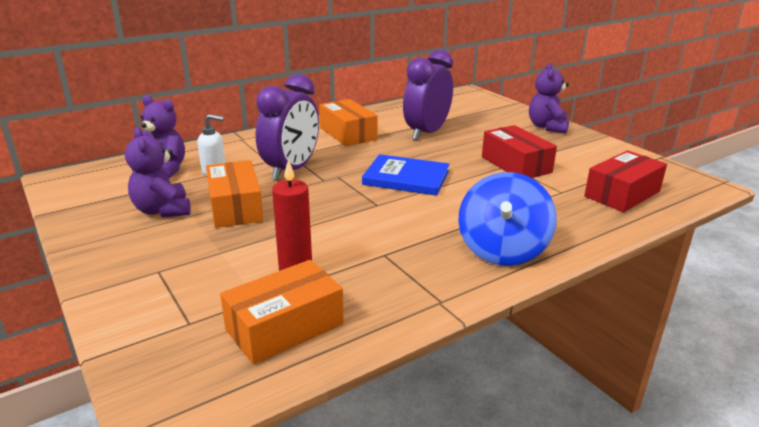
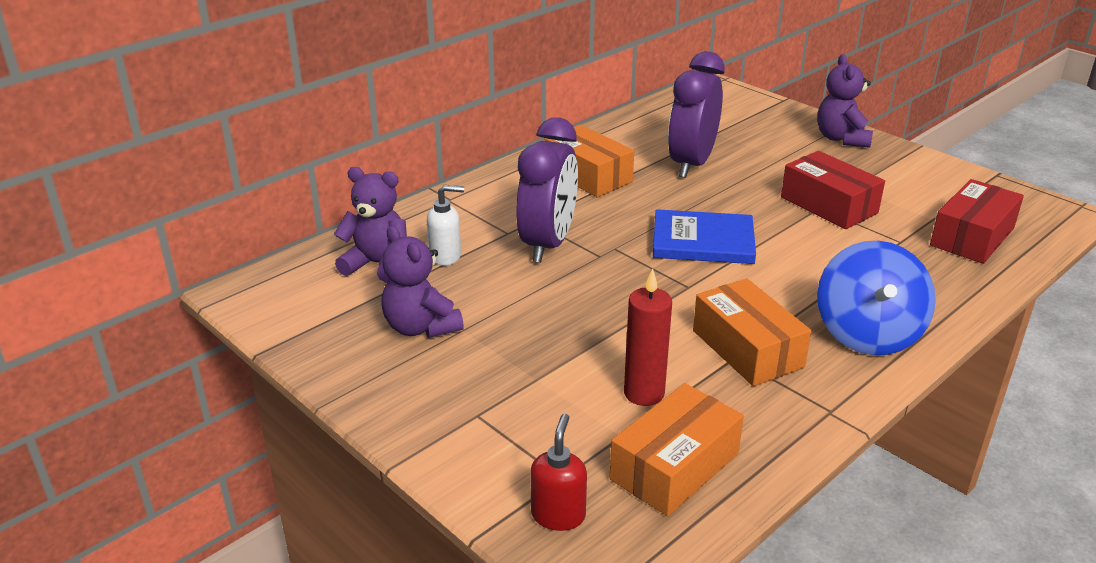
camera: 10 degrees left, 5 degrees up
orange box [206,160,264,228] -> orange box moved to [693,278,811,386]
none -> red soap dispenser [530,414,587,531]

